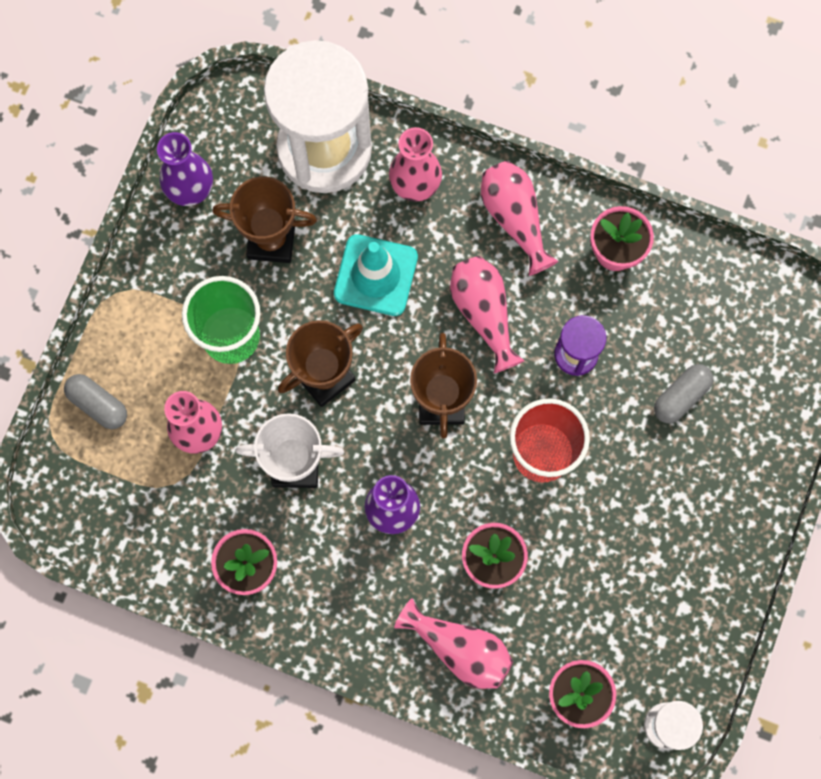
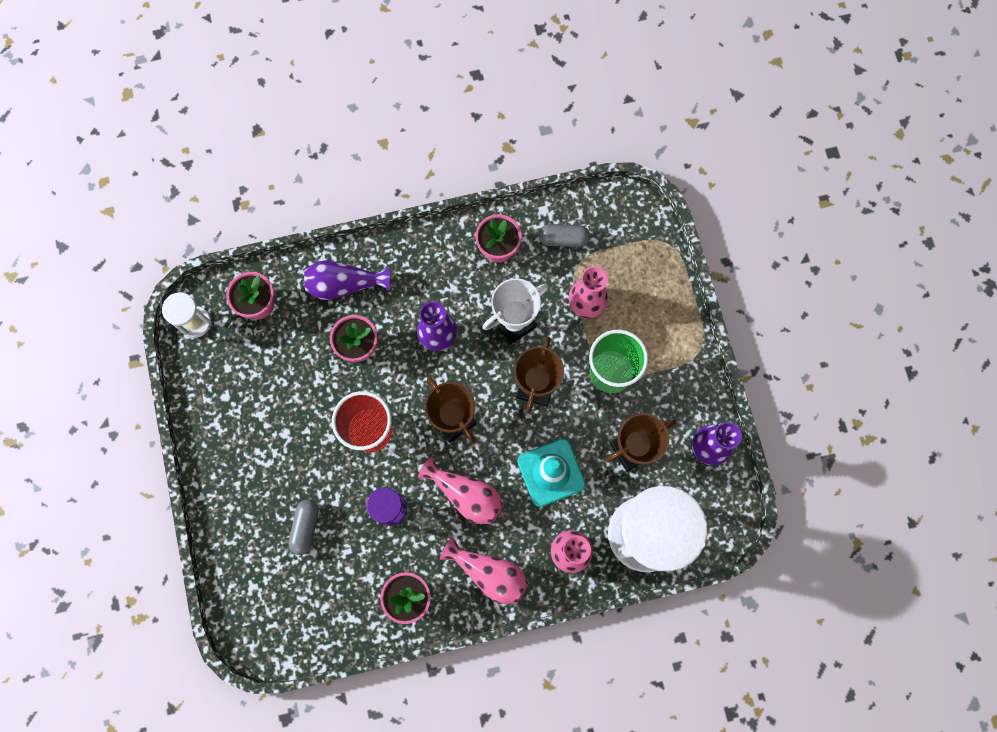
camera: 145 degrees right, 0 degrees up
grey capsule [64,374,127,429] -> grey capsule moved to [538,224,590,247]
pink vase [394,598,513,689] -> purple vase [304,260,390,300]

